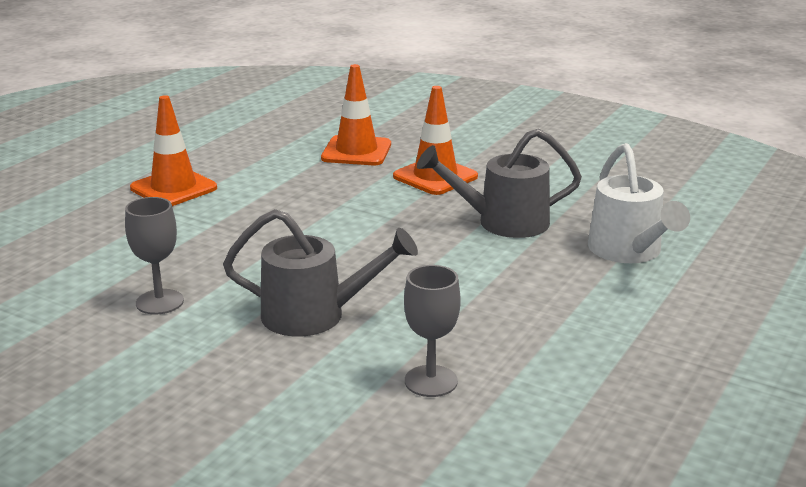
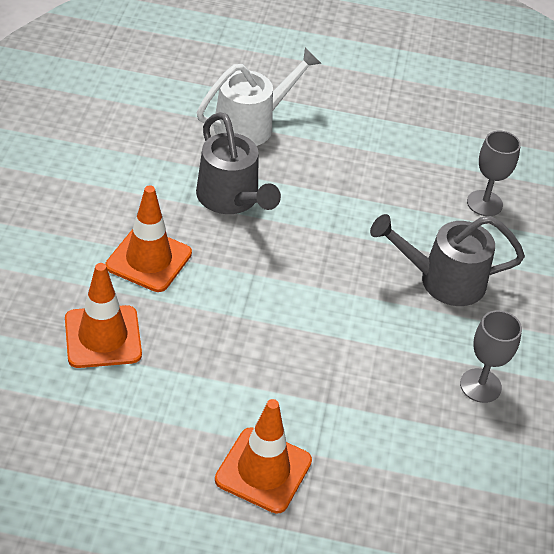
camera: 115 degrees left, 20 degrees up
grey watering can [223,209,418,337] -> grey watering can turned 75 degrees counterclockwise [370,214,525,306]

